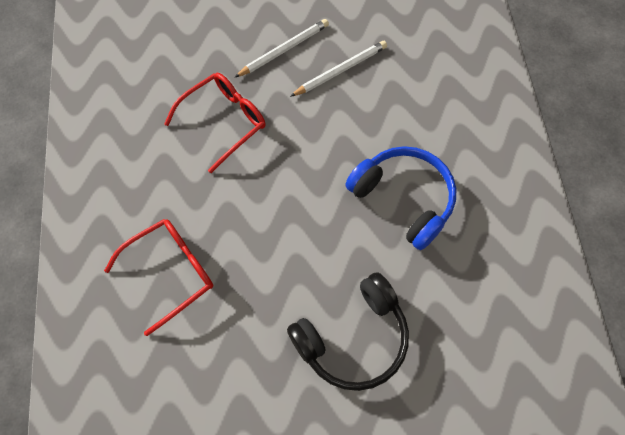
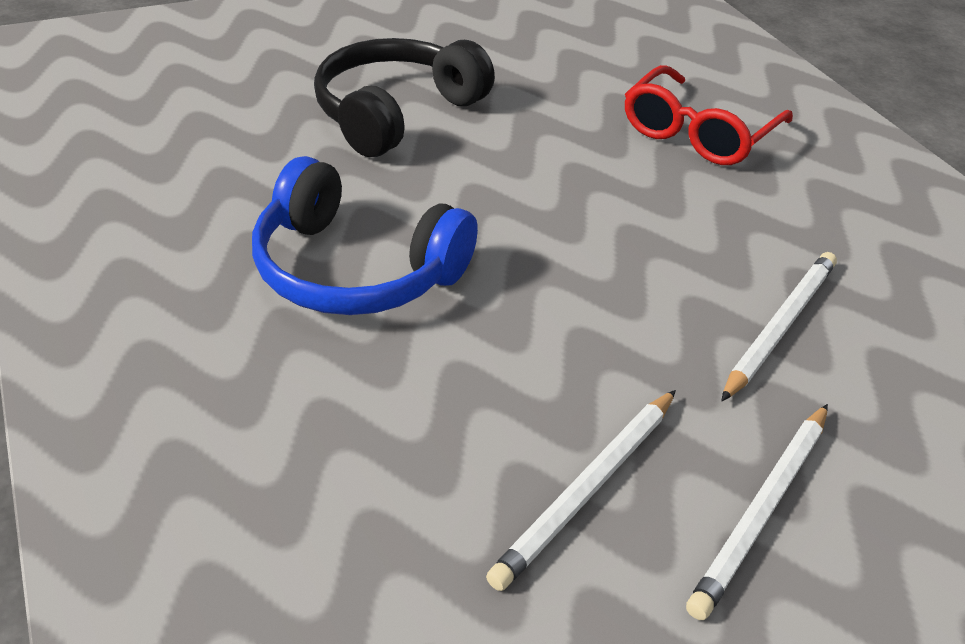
camera: 160 degrees right, 25 degrees down
red glasses [164,73,265,173] -> white pencil [721,252,837,401]

